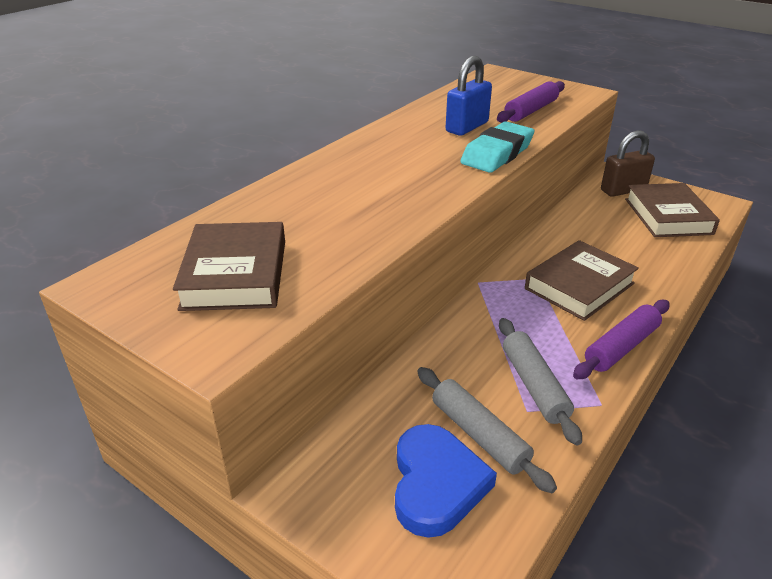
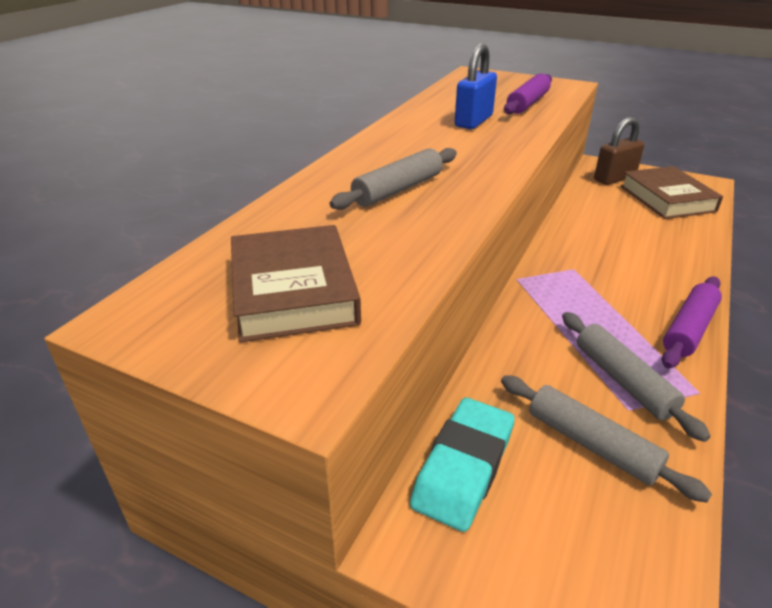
camera: 10 degrees left, 0 degrees up
blue heart [395,424,497,538] -> none
turquoise eraser [460,121,534,173] -> turquoise eraser moved to [410,398,515,532]
brown book [525,240,639,321] -> none
none -> grey rolling pin [330,148,457,210]

